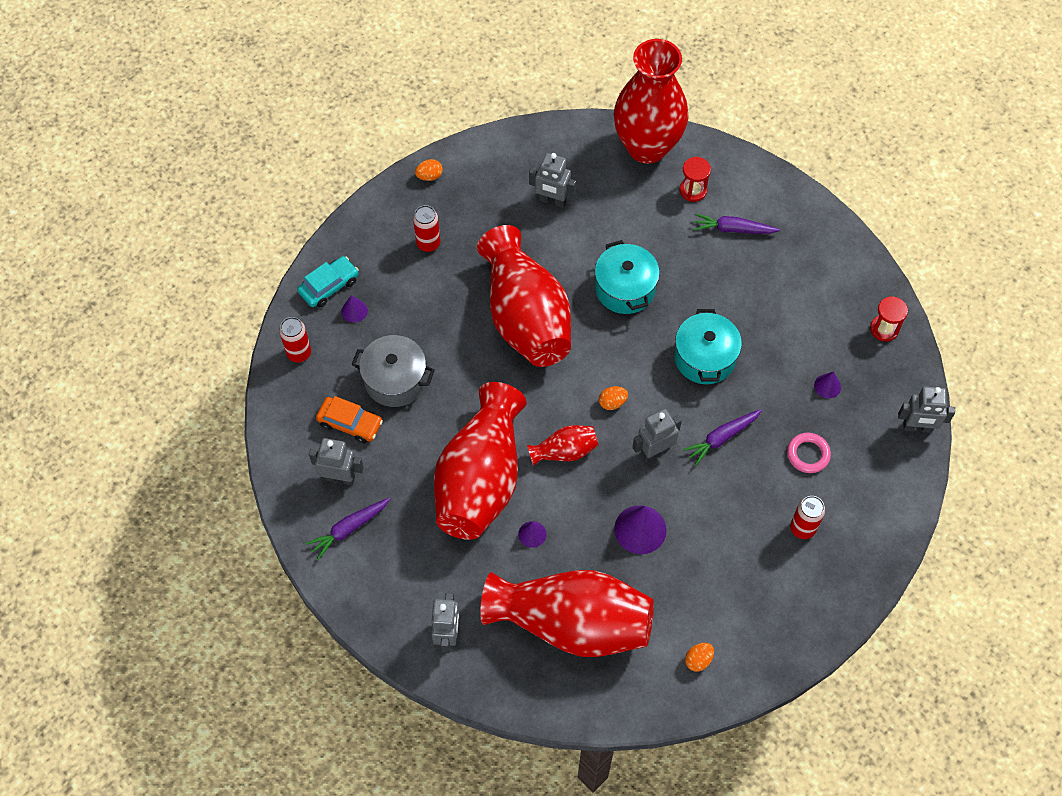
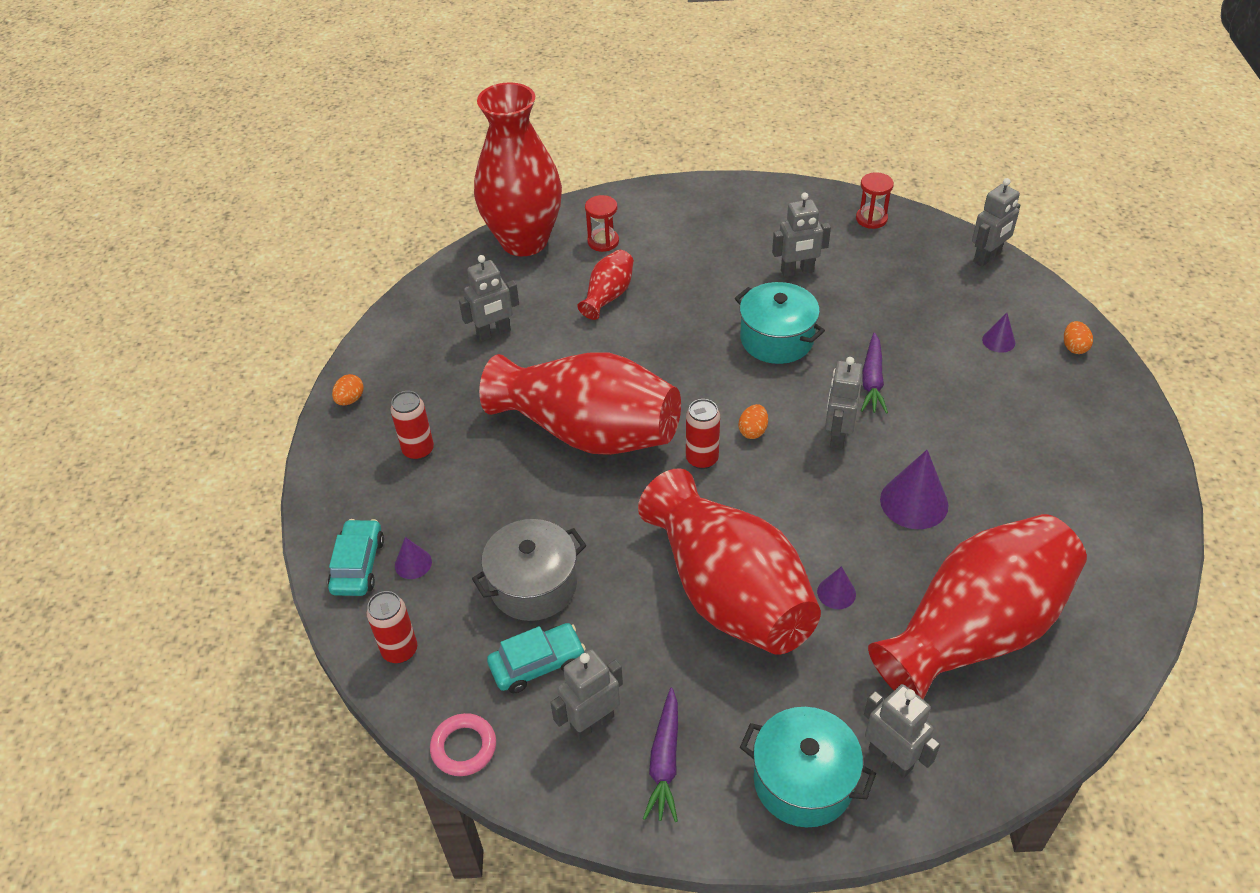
camera: 45 degrees left, 15 degrees down
orange car [316,396,383,443] -> turquoise car [487,623,586,693]
red vase [527,425,599,466] -> red vase moved to [577,250,634,320]
turquoise pot [595,240,660,314] -> turquoise pot moved to [740,707,876,827]
orange egg [685,643,714,672] -> orange egg moved to [1064,321,1093,354]
purple carrot [694,213,780,234] -> none
pink ring [787,433,831,473] -> pink ring moved to [430,713,496,776]
red can [790,496,825,539] -> red can moved to [686,399,720,469]
purple cone [814,371,841,398] -> purple cone moved to [982,313,1015,353]
none -> grey robot [772,192,831,277]

